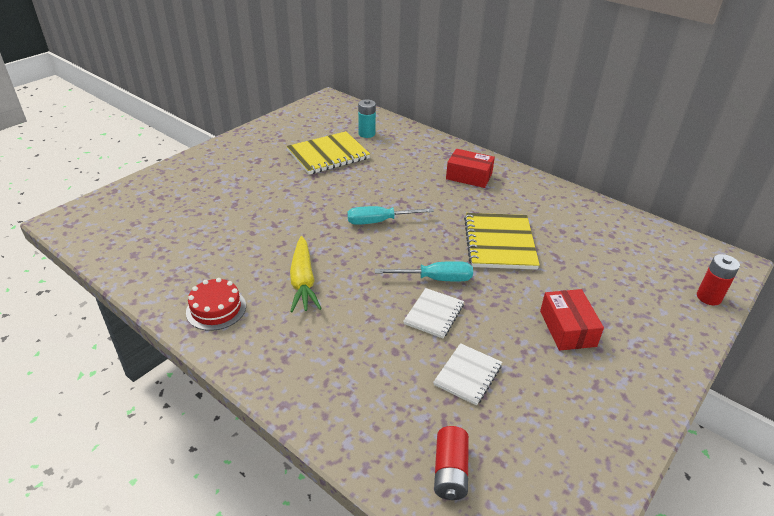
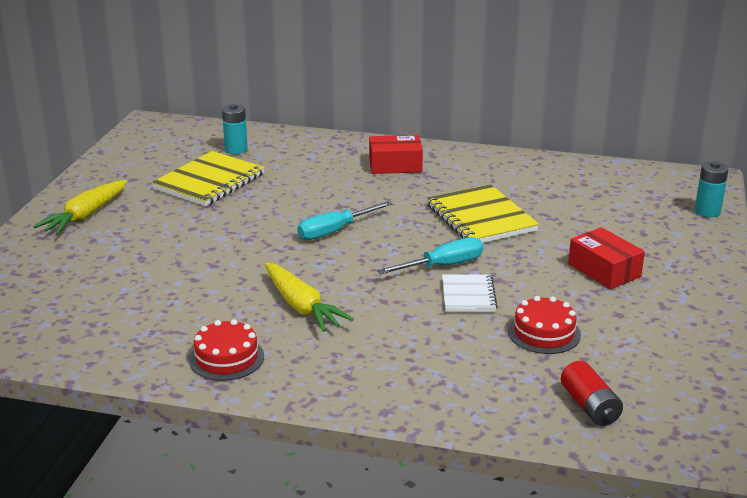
camera: 25 degrees left, 10 degrees down
white notebook [433,343,502,406] -> red cake [508,296,581,354]
red battery [697,254,740,305] -> turquoise battery [695,161,729,217]
none -> yellow carrot [33,180,127,235]

